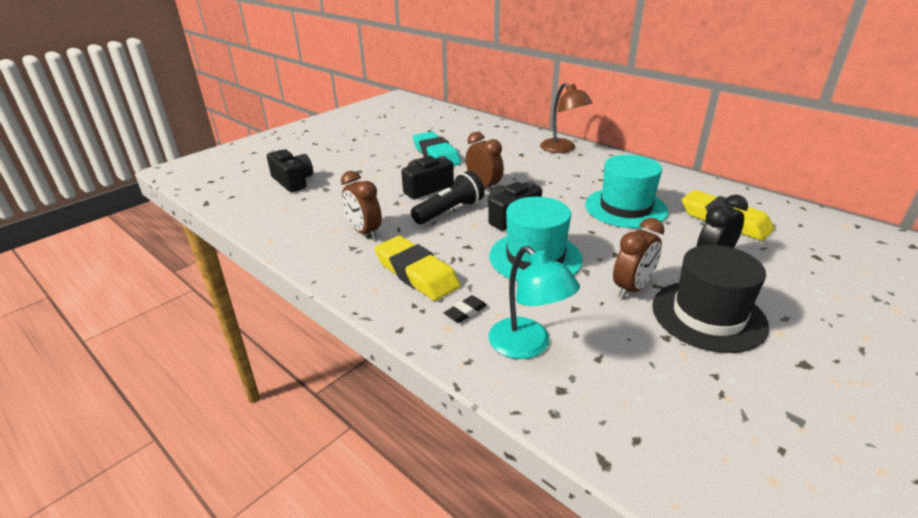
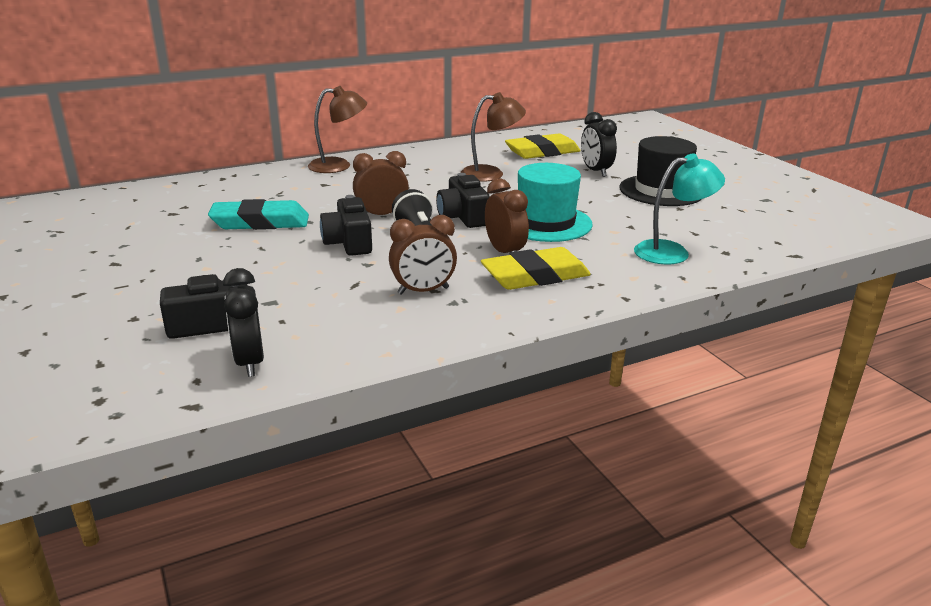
camera: 70 degrees left, 5 degrees down
black eraser [444,295,487,323] -> none
turquoise hat [585,155,668,228] -> brown lamp [460,92,526,182]
brown clock [613,218,664,298] -> brown clock moved to [485,178,529,253]
none -> black clock [223,268,264,377]

